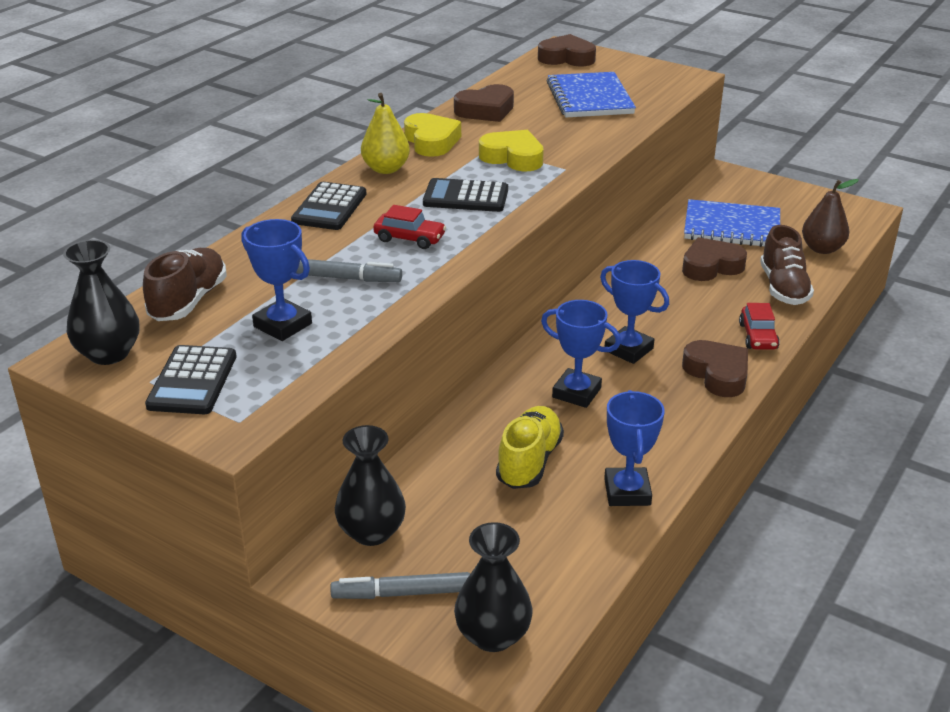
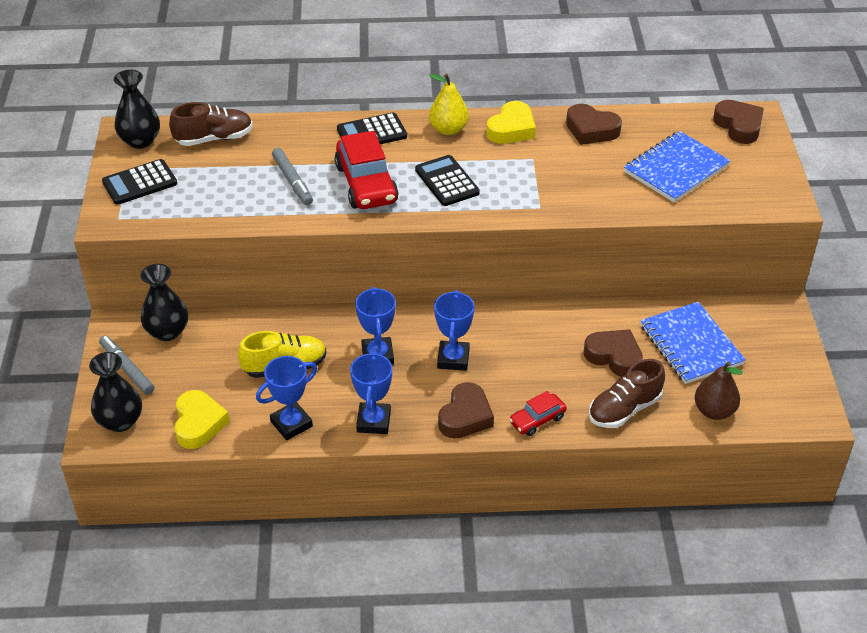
camera: 55 degrees right, 10 degrees up
blue trophy [241,219,312,341] -> blue trophy moved to [350,351,392,434]
red car [373,205,446,249] -> red car [335,131,399,209], size x1.85
yellow heart [479,130,544,171] -> yellow heart moved to [174,390,230,449]

